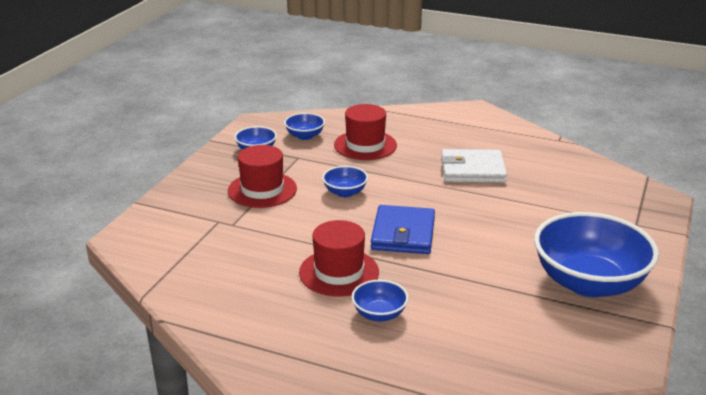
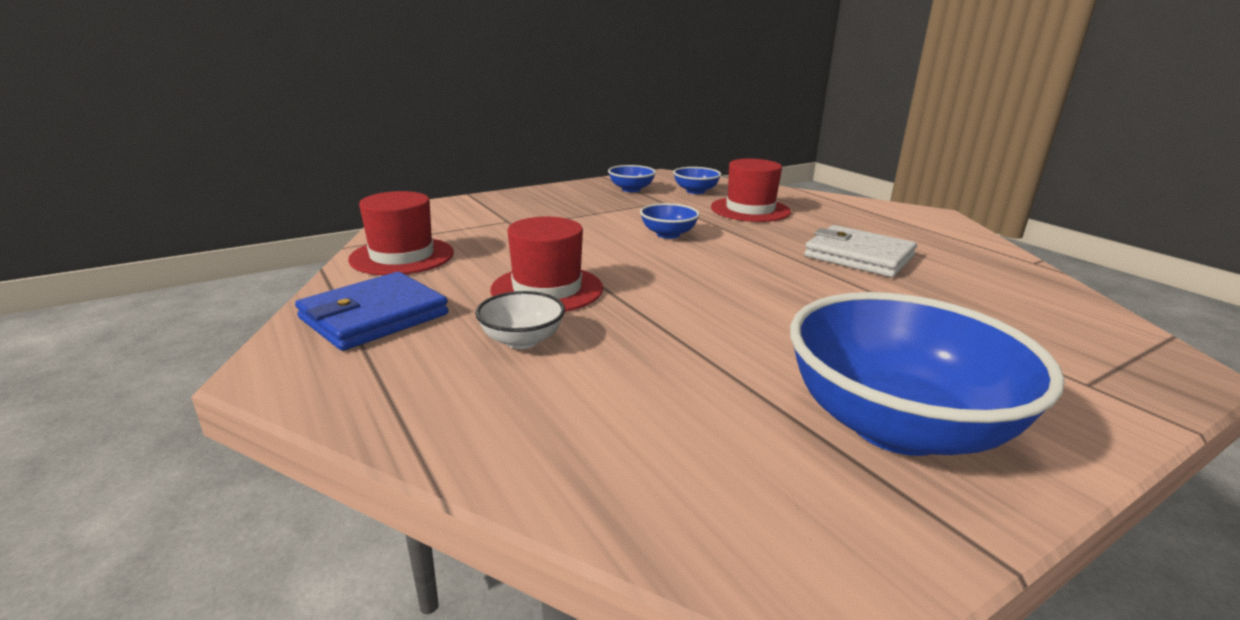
camera: 35 degrees right, 5 degrees down
red hat [228,145,297,208] -> red hat moved to [348,191,454,275]
blue bowl [351,280,408,322] -> white bowl [475,291,565,349]
blue wallet [371,205,435,254] -> blue wallet moved to [295,272,449,351]

